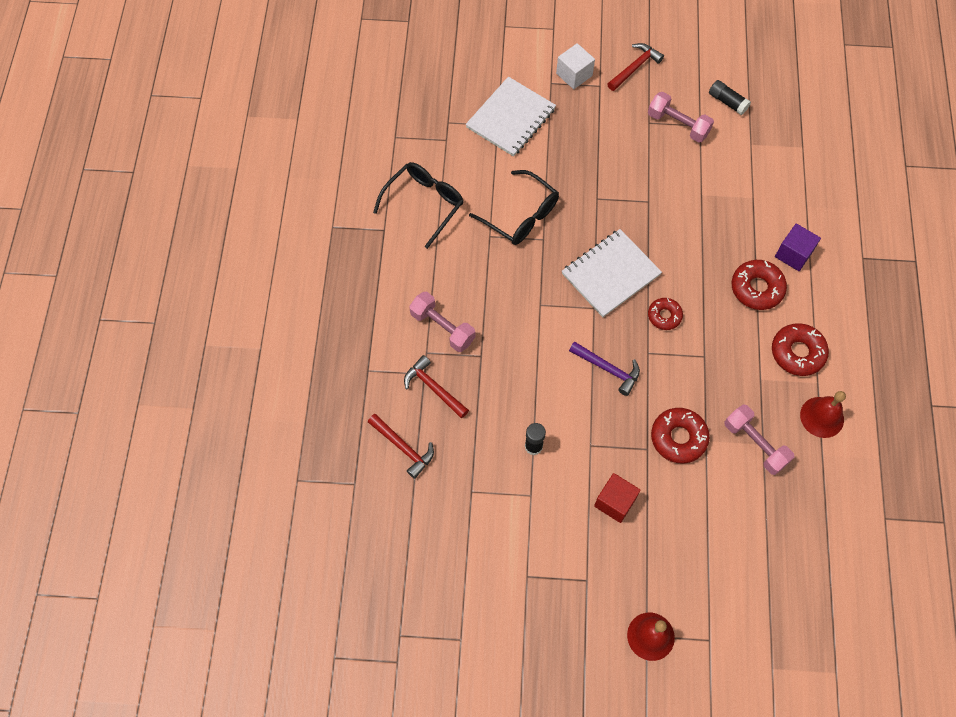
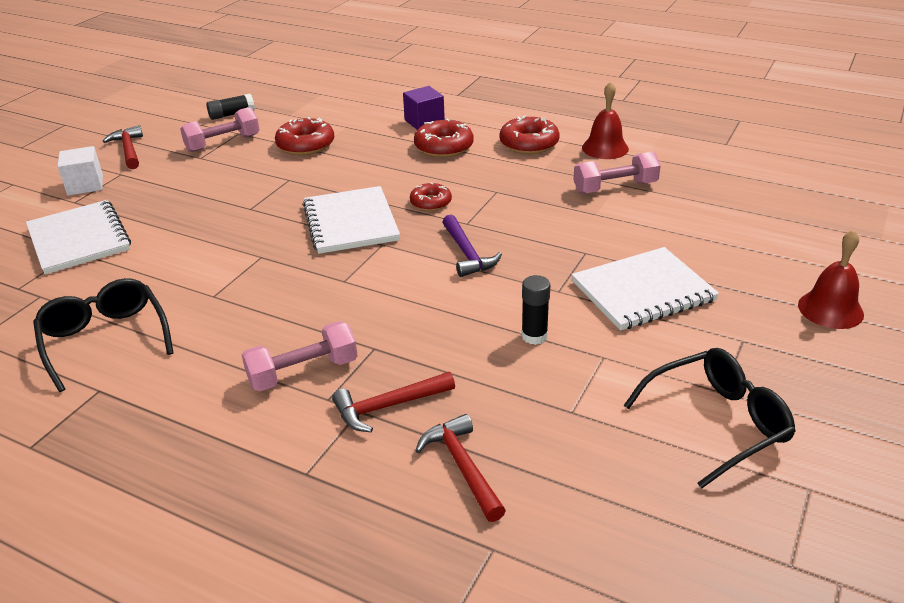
camera: 65 degrees left, 30 degrees down
red hammer [368,414,434,479] -> red hammer turned 90 degrees counterclockwise [415,414,506,522]
black glasses [469,170,559,245] -> black glasses moved to [624,348,796,488]
purple hammer [569,341,640,396] -> purple hammer turned 105 degrees clockwise [443,215,502,277]
red cube [594,473,641,523] -> white notebook [571,247,719,331]
red donut [651,408,710,464] -> red donut moved to [275,117,334,155]

